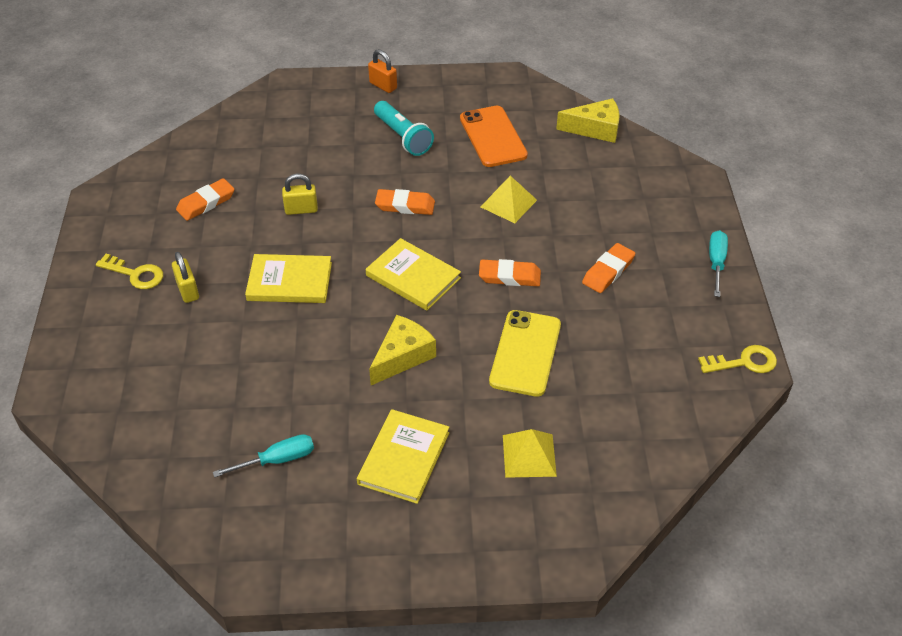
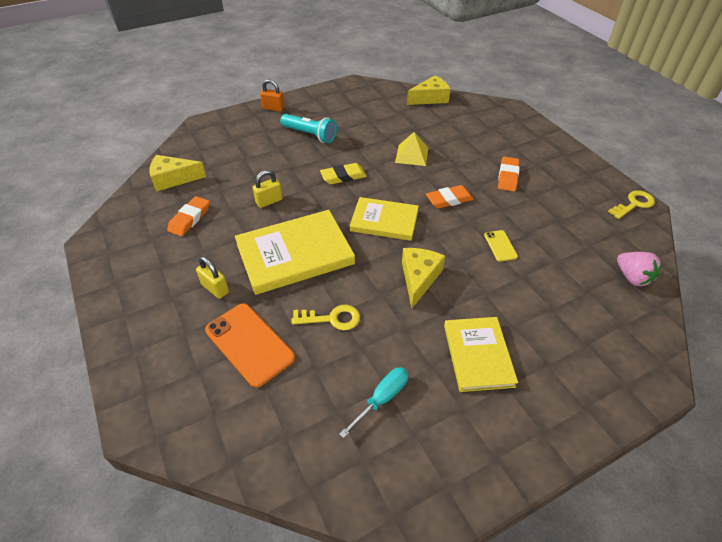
camera: 25 degrees left, 0 degrees up
yellow key [96,254,163,289] -> yellow key moved to [292,305,360,330]
yellow book [245,254,332,303] -> yellow book [235,210,355,295], size x1.55
orange eraser [375,189,435,215] -> yellow eraser [320,163,367,184]
orange phone [460,106,528,167] -> orange phone moved to [205,303,295,388]
yellow phone [489,310,561,397] -> yellow phone [484,230,518,262], size x0.50
yellow pyramid [503,429,557,478] -> none
turquoise screwdriver [709,230,728,297] -> none
none -> yellow cheese [149,155,206,192]
none -> pink strawberry [617,252,662,286]

